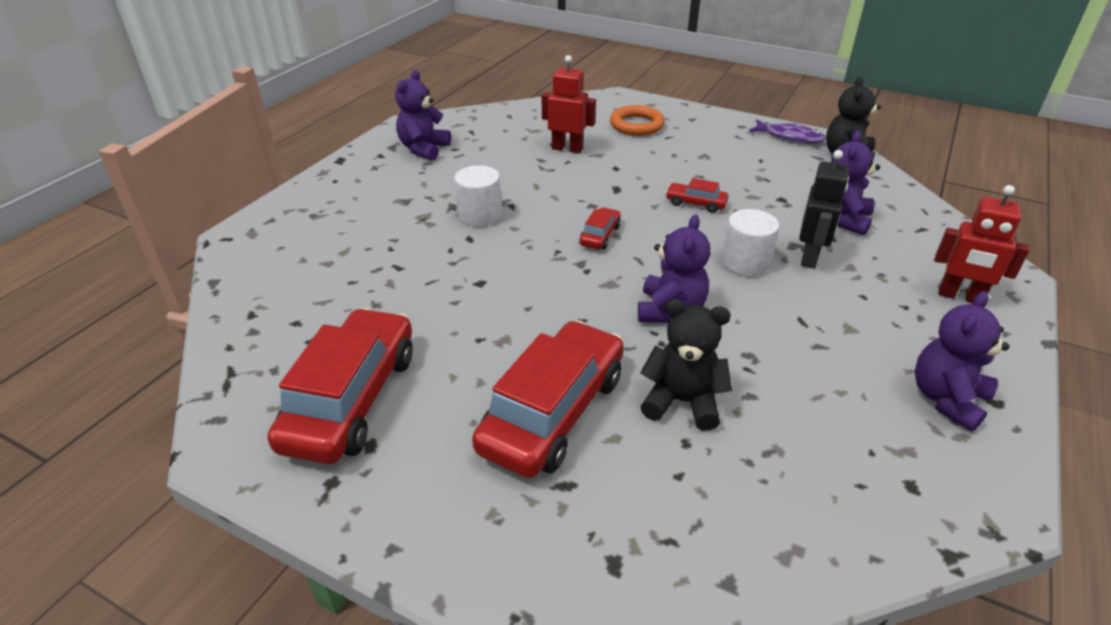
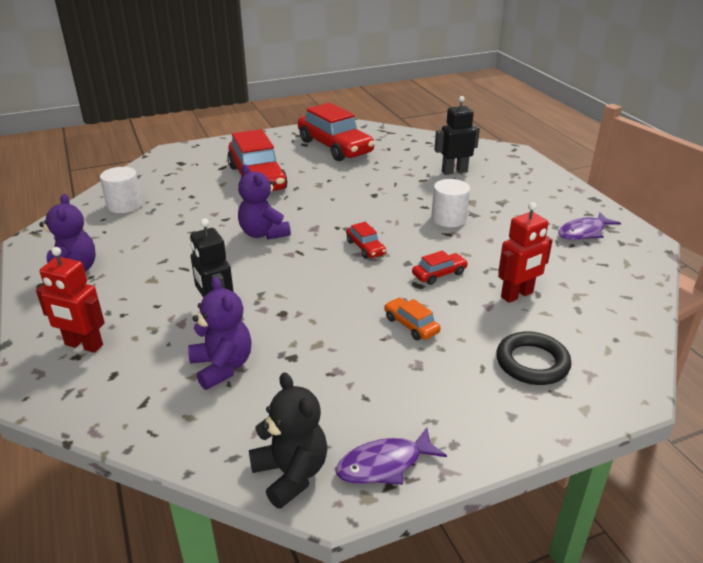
camera: 130 degrees right, 5 degrees down
purple teddy bear [395,70,451,161] -> purple fish [558,212,621,240]
orange ring [610,105,665,136] -> black ring [496,331,572,385]
black teddy bear [640,299,732,431] -> none
red car [665,178,729,213] -> red car moved to [412,250,468,285]
white cylinder [722,209,779,277] -> white cylinder moved to [100,167,142,213]
red robot [935,185,1030,303] -> red robot turned 135 degrees counterclockwise [36,247,105,353]
none -> orange car [384,298,441,340]
none -> black robot [434,96,480,175]

